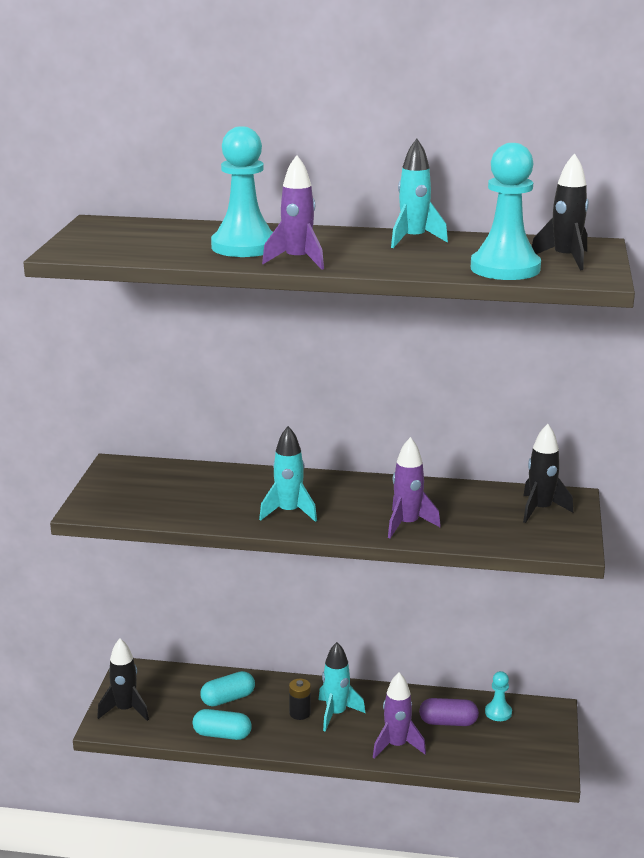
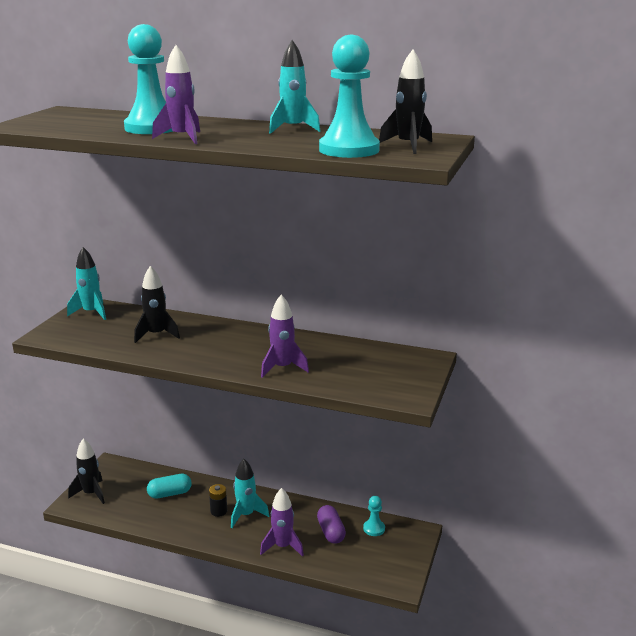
camera: 10 degrees right, 0 degrees up
turquoise capsule [193,709,252,740] -> none
turquoise rocket [259,426,317,522] -> turquoise rocket moved to [67,247,106,320]
purple capsule [419,698,479,726] -> purple capsule turned 60 degrees clockwise [317,505,346,544]
black rocket [523,424,573,523] -> black rocket moved to [134,266,180,343]

